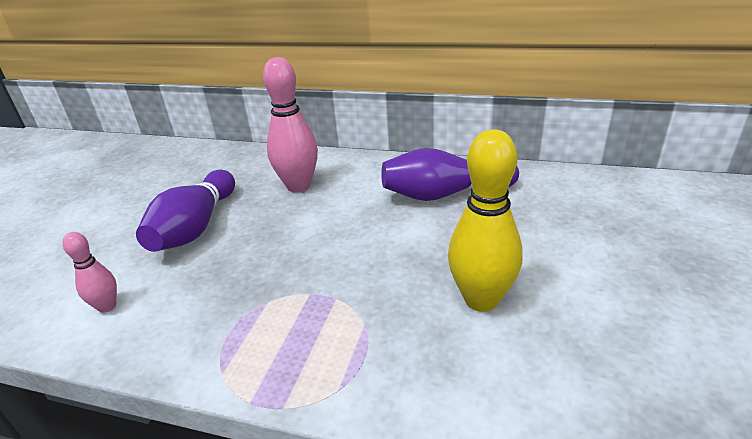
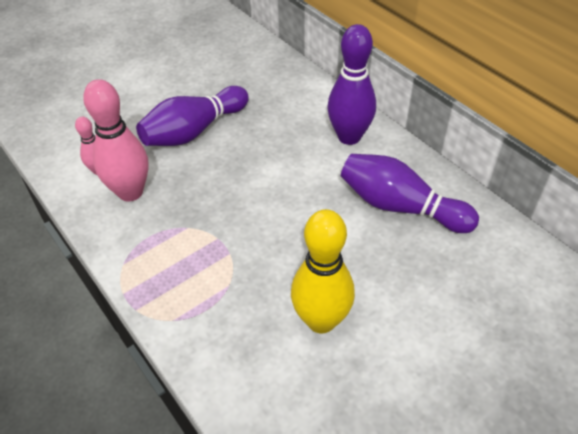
camera: 35 degrees right, 15 degrees up
pink bowling pin [263,57,318,193] -> pink bowling pin moved to [83,79,149,202]
none -> purple bowling pin [327,24,376,145]

